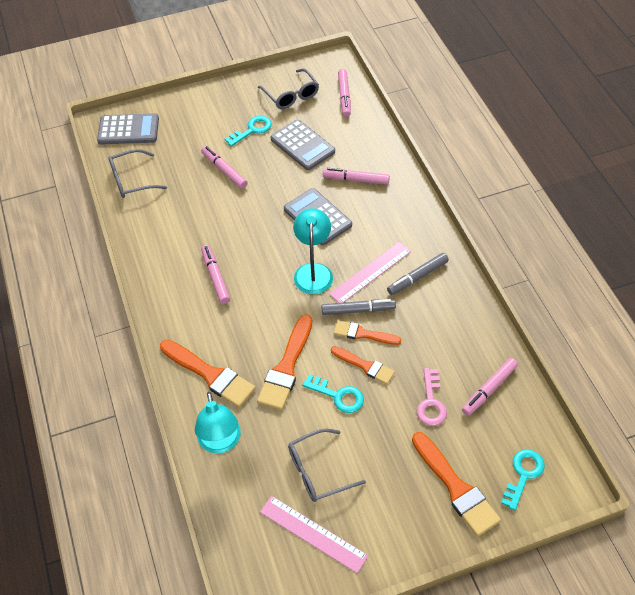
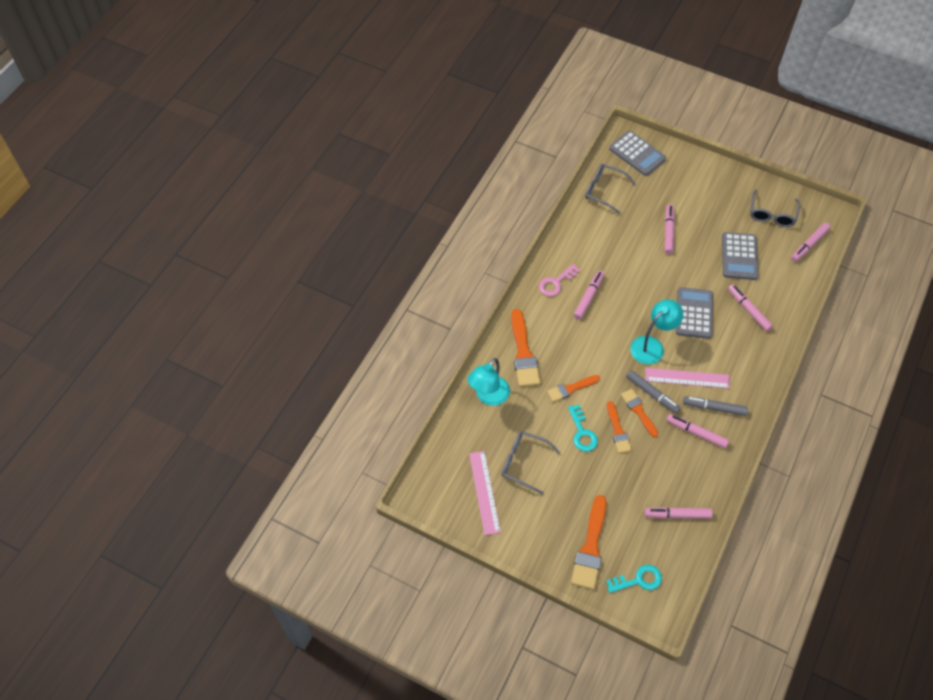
camera: 45 degrees right, 5 degrees up
turquoise key [225,116,272,147] -> none
orange brush [257,315,312,410] -> orange brush [547,375,600,402], size x0.62
pink key [417,368,447,426] -> pink key moved to [539,264,580,296]
none -> pink marker [666,414,729,448]

